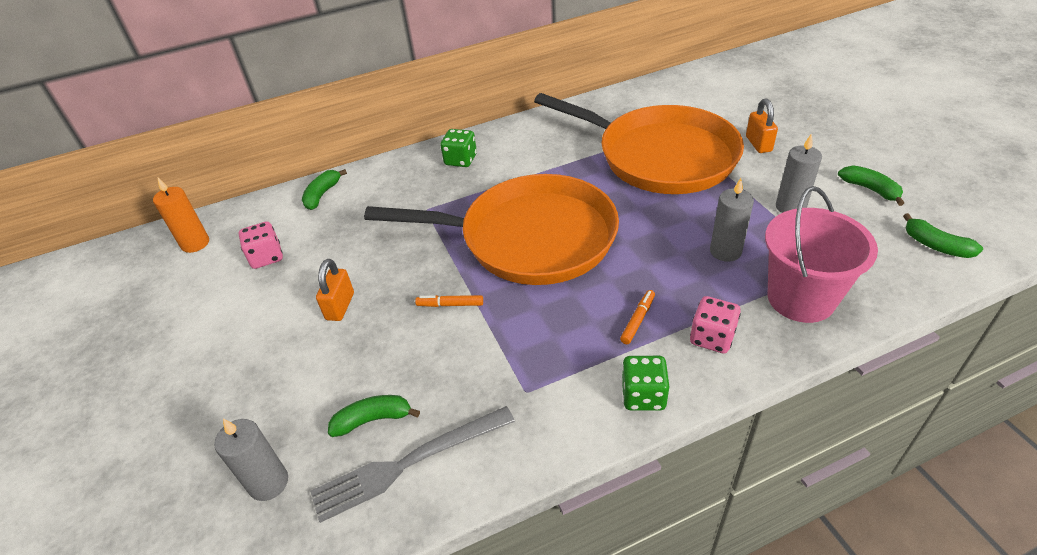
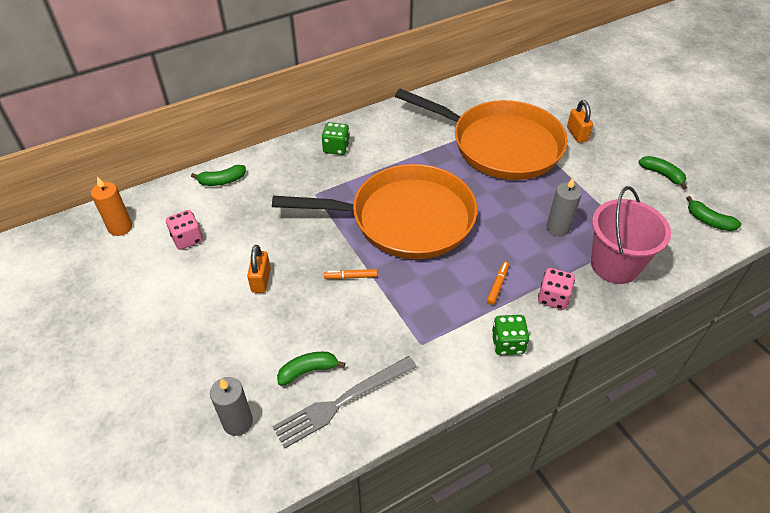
camera: 10 degrees left, 5 degrees up
green banana [302,169,347,210] -> green banana turned 120 degrees counterclockwise [191,165,246,186]
grey candle [776,133,822,213] -> none

